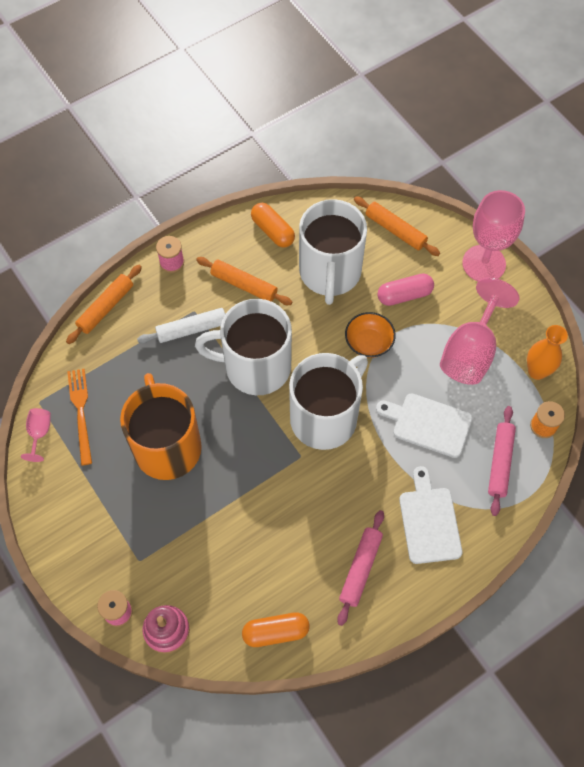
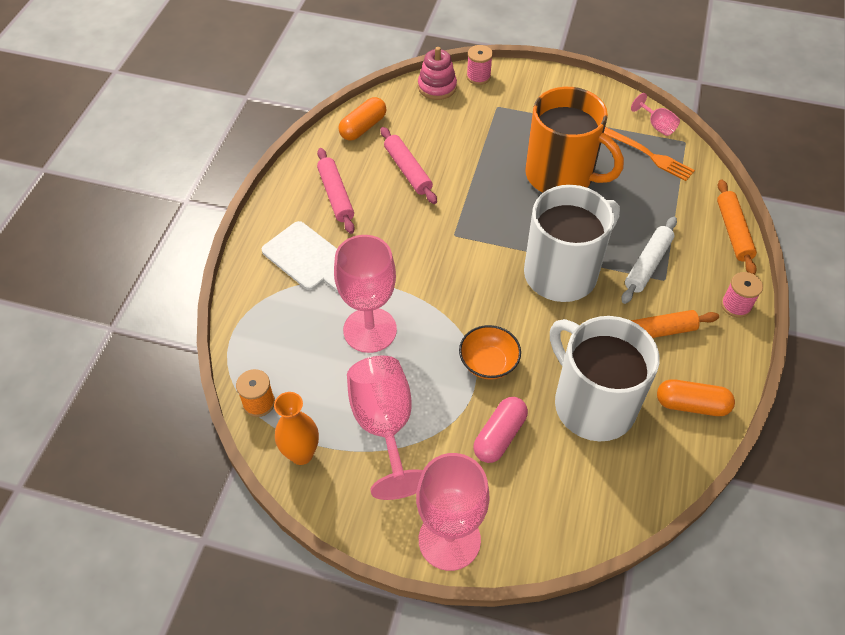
camera: 140 degrees right, 10 degrees down
white mug [289,353,368,450] -> none
orange rolling pin [354,196,440,256] -> none
white cutting board [376,393,472,458] -> pink goblet [334,235,397,353]
pink rolling pin [488,406,516,516] -> pink rolling pin moved to [381,127,437,204]

